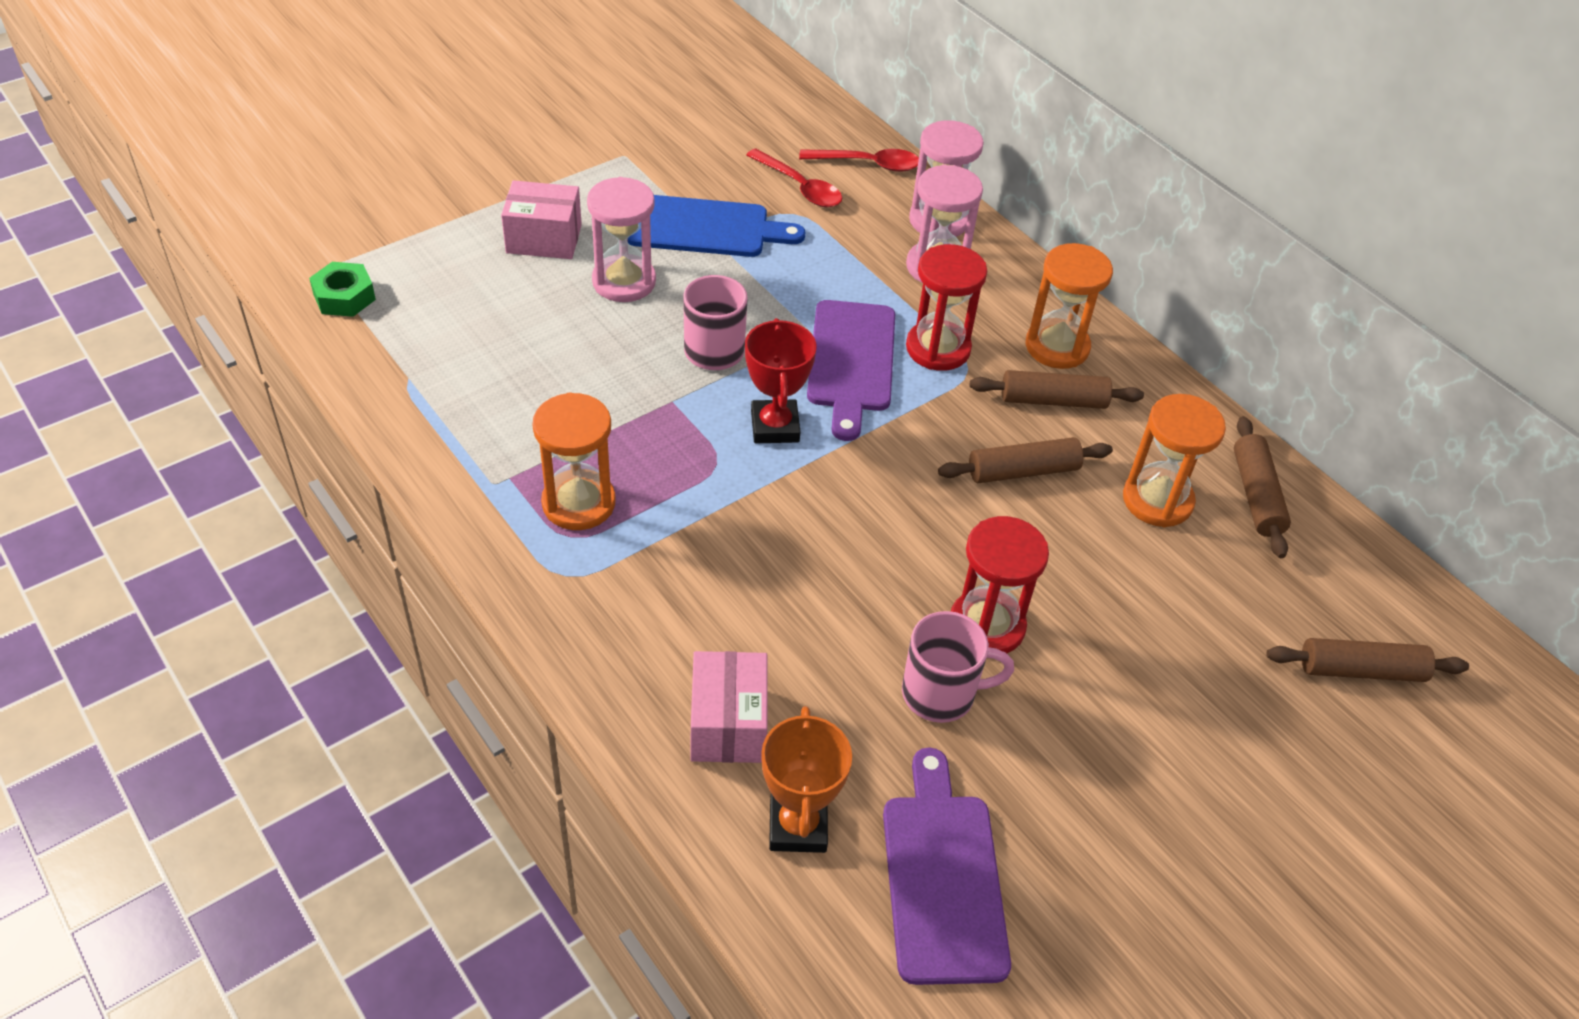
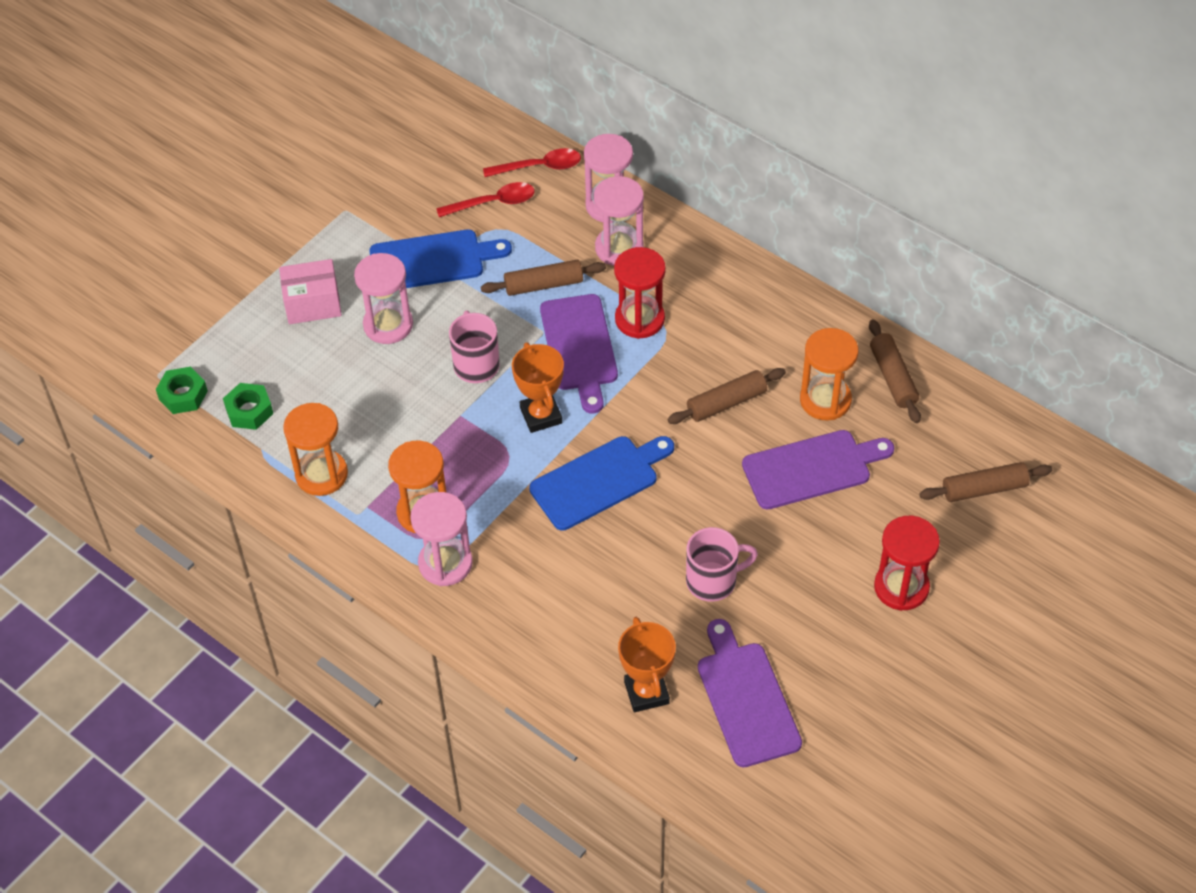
camera: 10 degrees left, 5 degrees up
pink box [690,651,768,763] -> none
red trophy [745,318,816,443] -> orange trophy [512,342,564,433]
red spoon [746,149,842,208] -> red spoon turned 45 degrees counterclockwise [436,182,535,217]
red hourglass [951,516,1049,653] -> red hourglass moved to [874,516,940,611]
brown rolling pin [970,370,1144,409] -> brown rolling pin moved to [481,260,606,296]
orange hourglass [1025,243,1113,369] -> orange hourglass moved to [283,403,348,496]
none -> green nut [223,383,273,430]
none -> pink hourglass [410,492,473,586]
none -> blue cutting board [529,436,674,530]
none -> purple cutting board [742,430,894,510]

